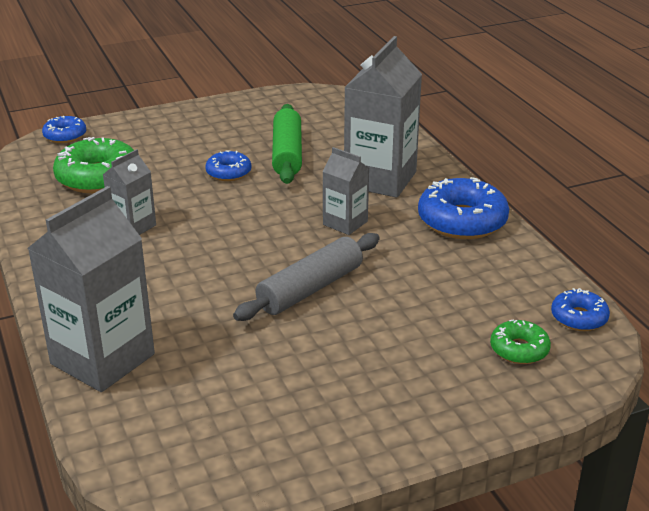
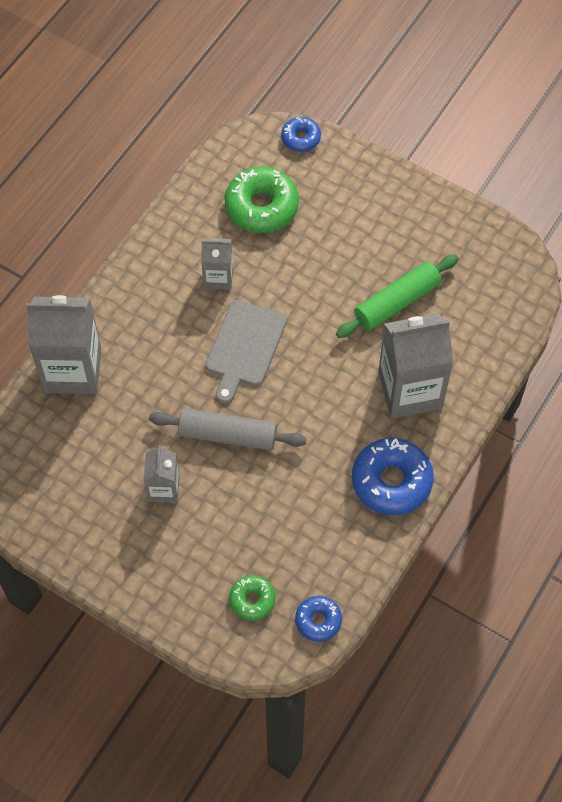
camera: 55 degrees right, 30 degrees up
blue donut [205,150,251,181] -> none
grey carton [322,147,369,235] -> grey carton moved to [144,445,180,503]
none -> grey cutting board [205,300,287,404]

